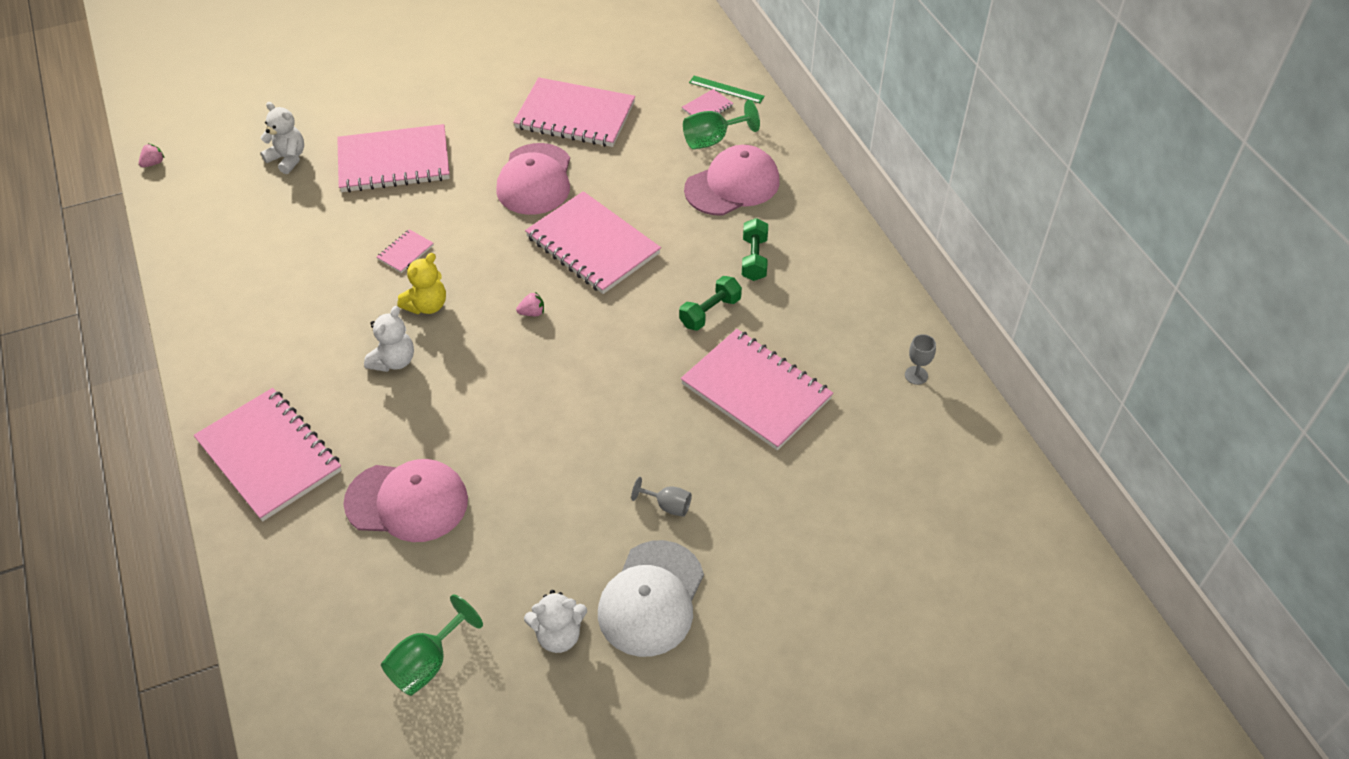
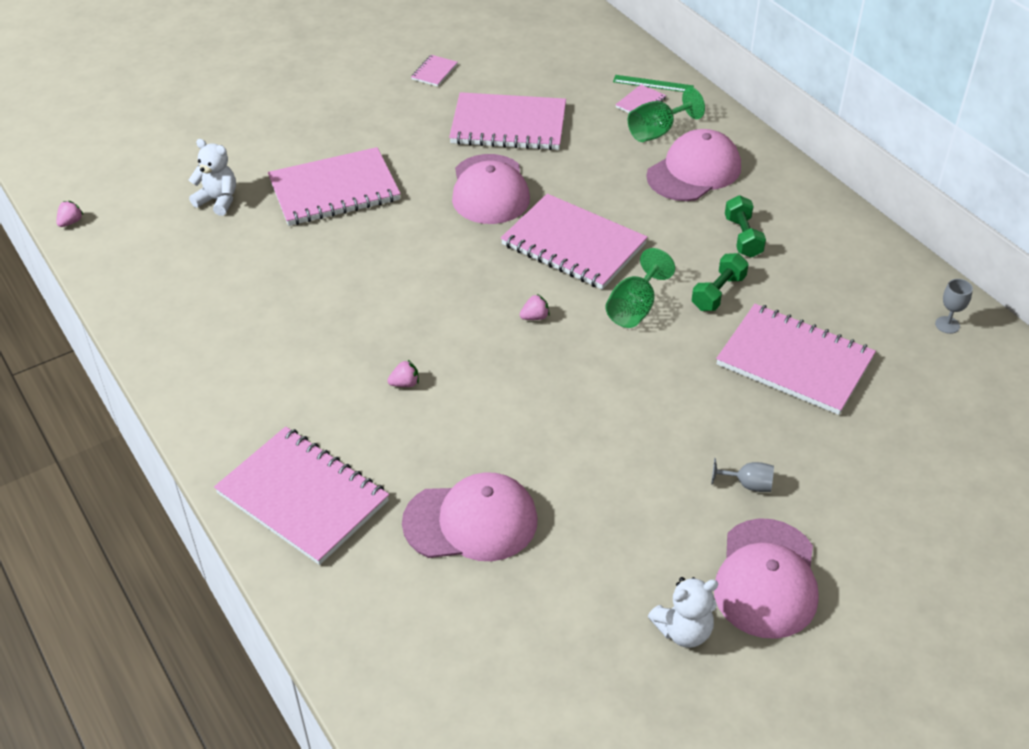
camera: 10 degrees left, 5 degrees down
white teddy bear [364,306,414,372] -> pink strawberry [387,360,419,387]
pink notebook [377,229,433,273] -> pink notebook moved to [411,55,458,86]
green goblet [381,594,483,696] -> green goblet moved to [605,248,675,328]
yellow teddy bear [397,253,446,314] -> none
white cap [598,540,704,657] -> pink cap [714,518,819,639]

